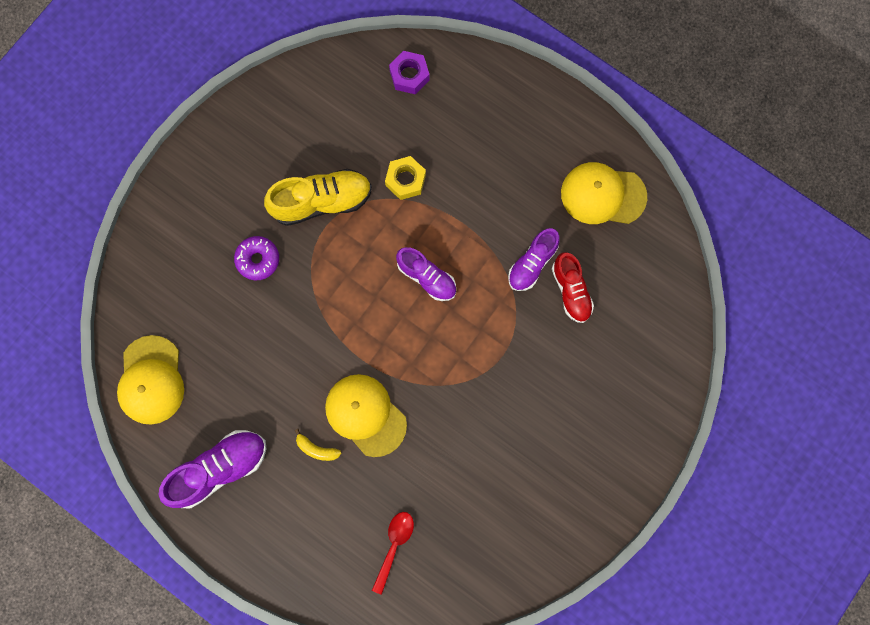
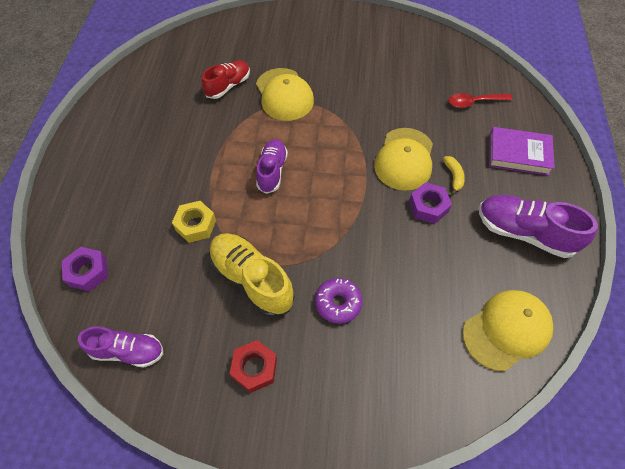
camera: 120 degrees left, 20 degrees down
purple shoe [508,228,560,291] -> purple shoe moved to [78,326,163,368]
yellow cap [561,162,647,224] -> yellow cap moved to [256,68,314,121]
none -> red nut [230,340,277,393]
none -> purple nut [409,182,452,224]
none -> purple book [489,127,555,176]

